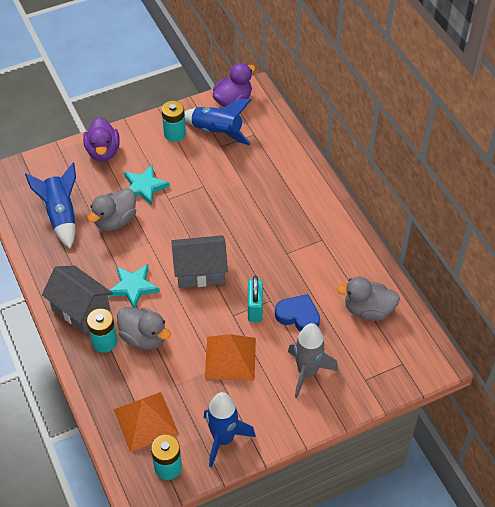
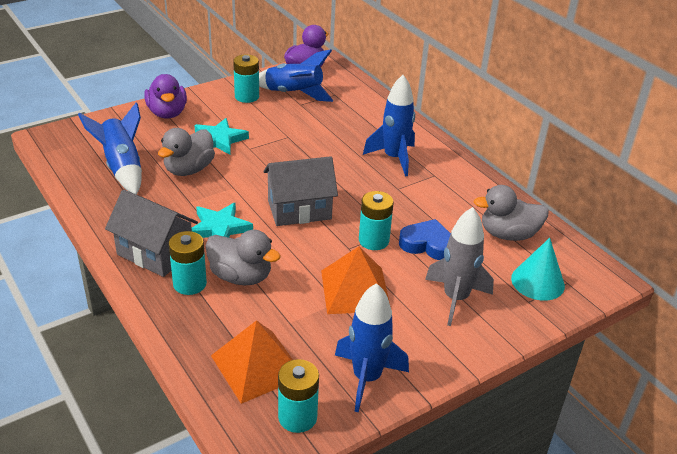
camera: 10 degrees left, 15 degrees down
turquoise padlock [248,276,263,322] -> turquoise battery [359,191,394,250]
none -> blue rocket [363,75,415,177]
none -> turquoise cone [511,238,565,301]

